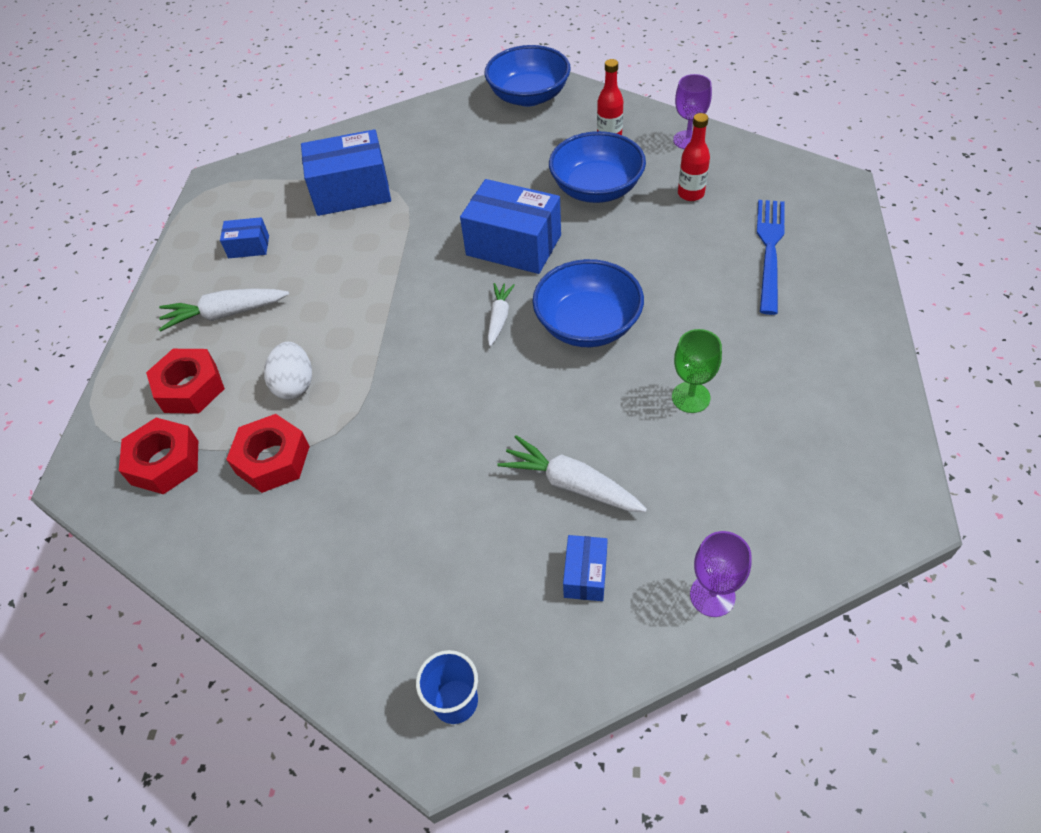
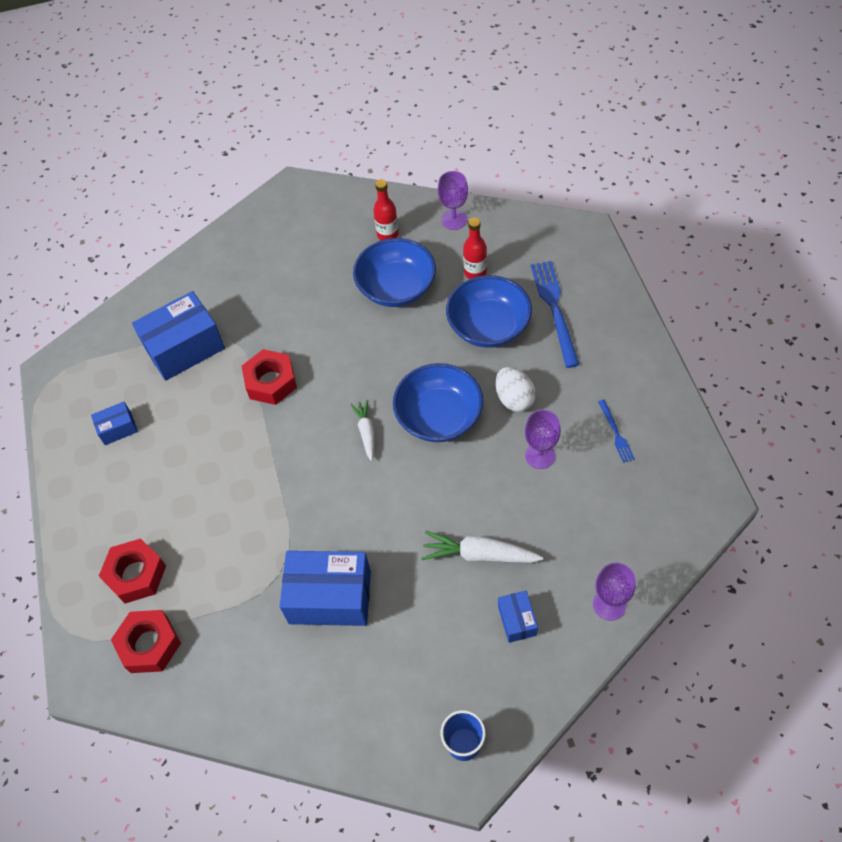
camera: 20 degrees left, 5 degrees up
white carrot [159,288,289,332] -> none
red nut [226,414,310,493] -> red nut moved to [242,349,297,405]
white egg [264,342,312,399] -> white egg moved to [496,367,536,412]
blue box [460,179,561,274] -> blue box moved to [280,551,371,626]
blue bowl [485,45,571,107] -> blue bowl moved to [446,275,532,348]
green goblet [672,329,722,413] -> purple goblet [525,410,561,469]
none -> blue fork [598,400,635,463]

